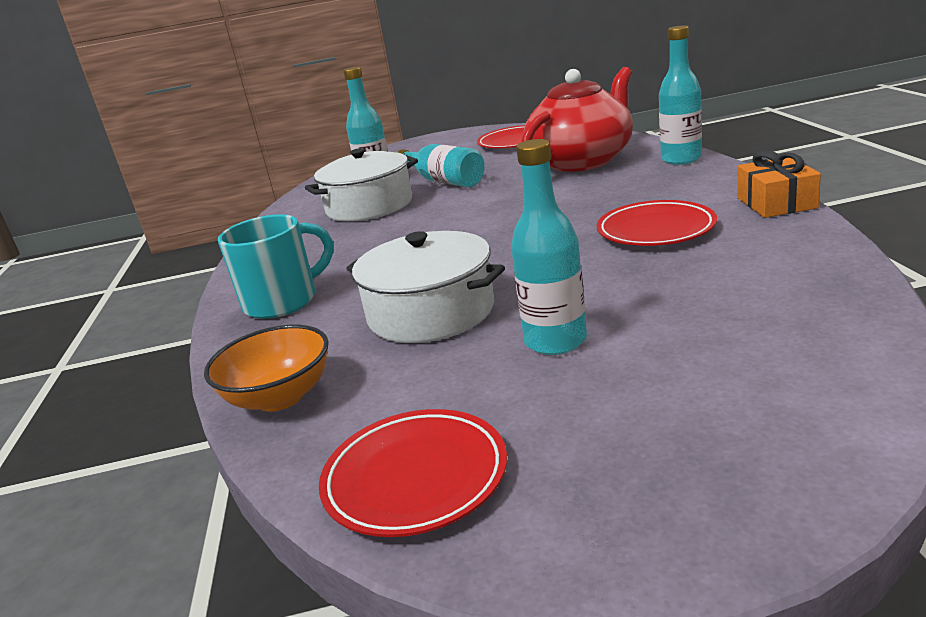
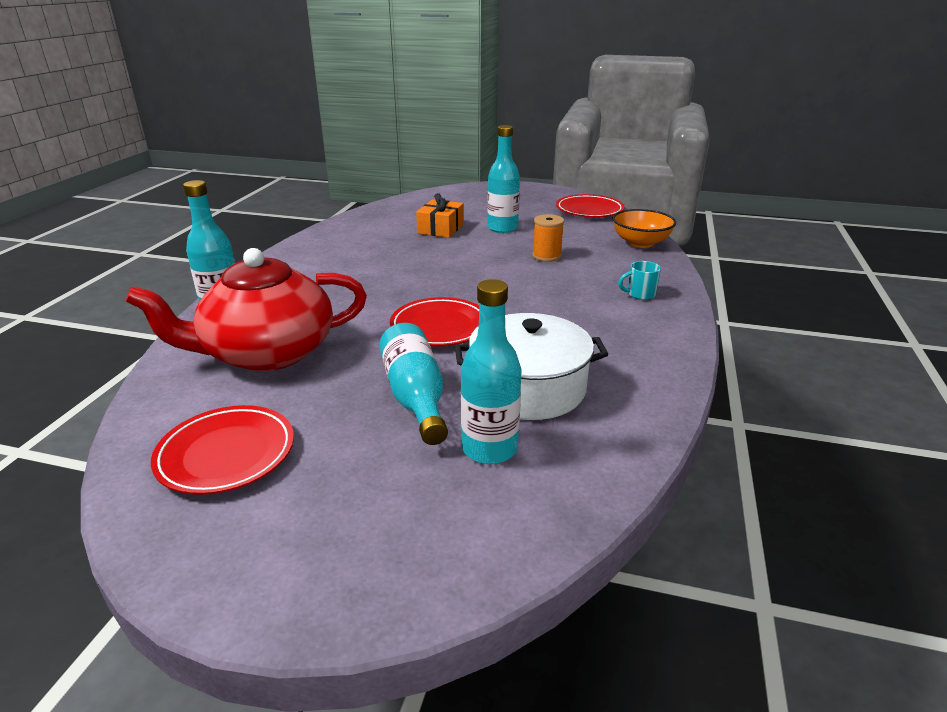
camera: 160 degrees left, 5 degrees up
turquoise mug [218,214,333,319] -> turquoise mug [618,261,661,300], size x0.49
white pot [346,231,505,343] -> orange spool [532,214,564,262]
red plate [597,200,717,246] -> red plate moved to [390,297,479,346]
orange gift [737,150,821,218] -> orange gift moved to [416,193,464,238]

